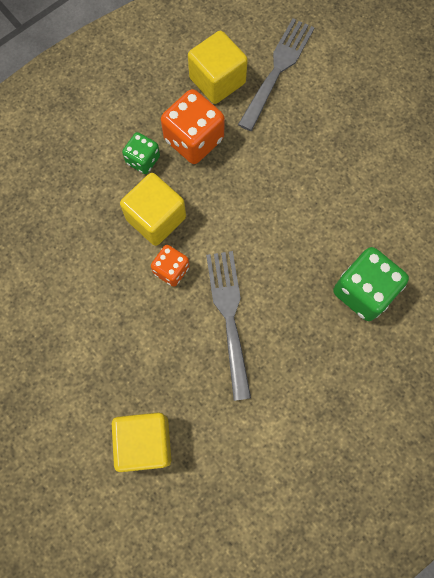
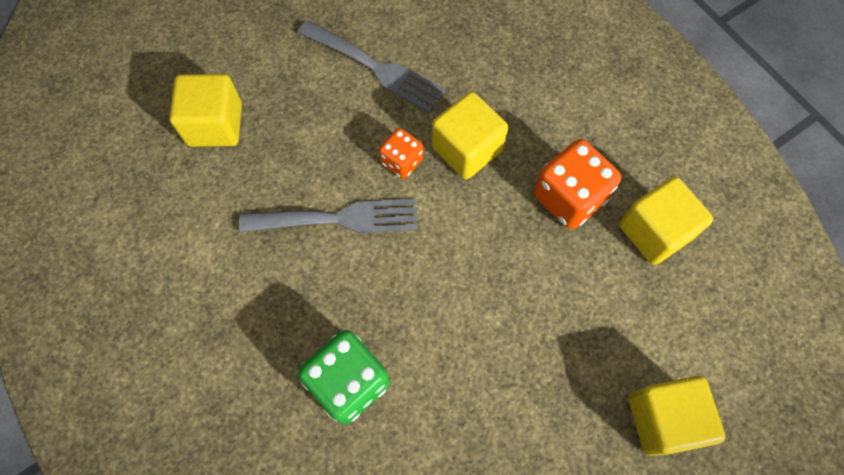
camera: 95 degrees right, 5 degrees down
green dice [122,132,160,174] -> none
grey fork [238,18,315,131] -> grey fork moved to [298,20,445,113]
none -> yellow cube [628,376,726,456]

